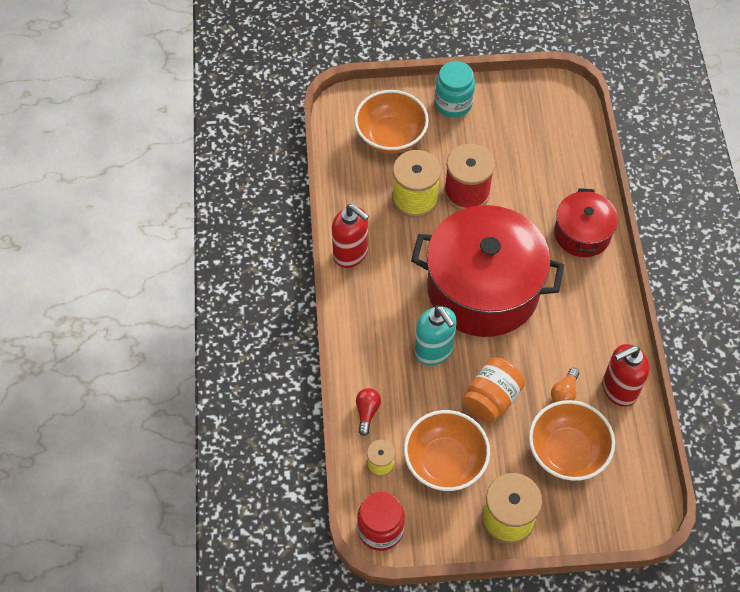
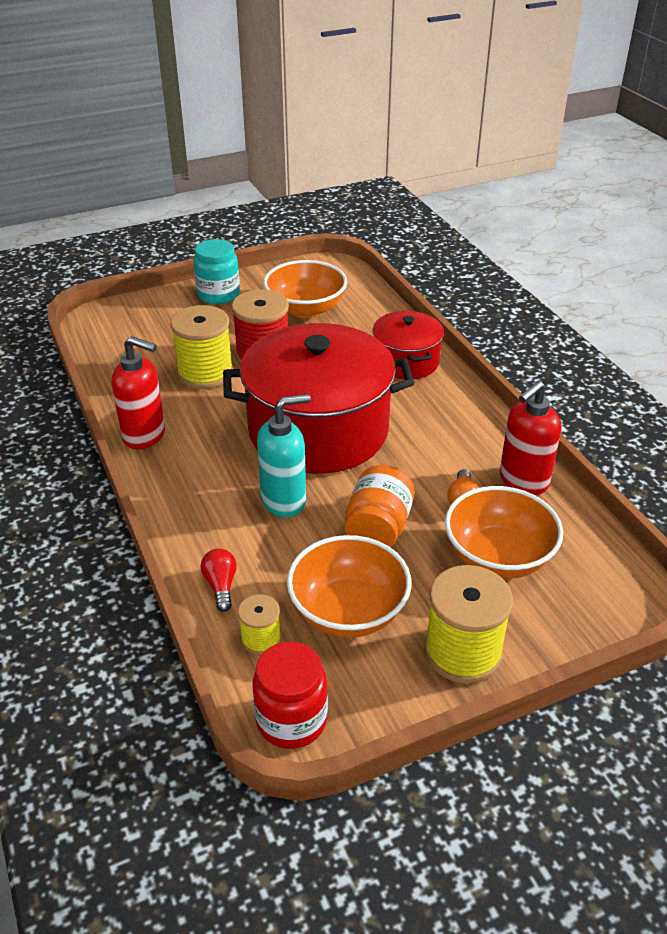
camera: 20 degrees left, 20 degrees down
orange bowl [354,90,429,154] -> orange bowl moved to [263,260,347,318]
turquoise soap dispenser [415,306,457,366] -> turquoise soap dispenser turned 60 degrees counterclockwise [257,394,311,517]

